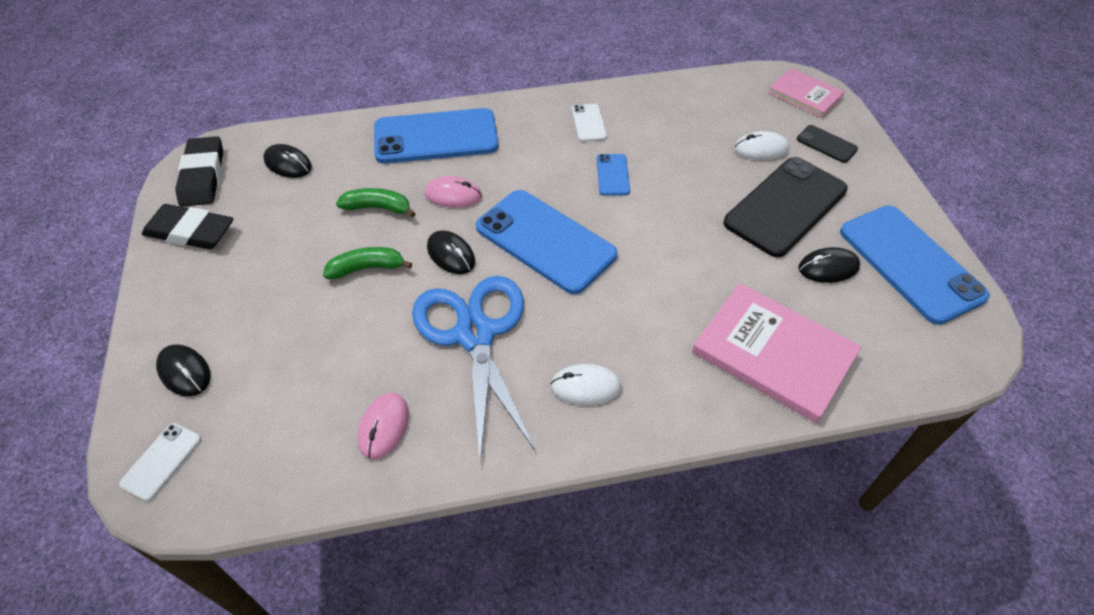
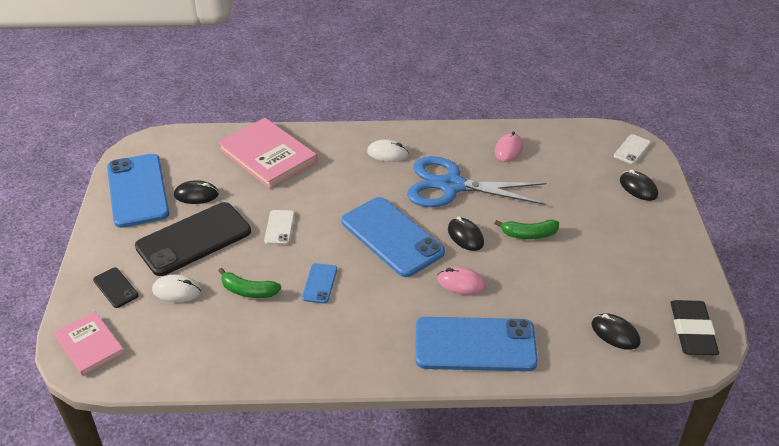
camera: 170 degrees left, 10 degrees down
black eraser [142,204,234,250] -> none
green banana [336,188,416,217] -> green banana moved to [219,268,281,298]
blue scissors [412,276,536,461] -> blue scissors turned 105 degrees clockwise [407,156,546,207]
white phone [572,104,607,142] -> white phone moved to [264,210,295,245]

